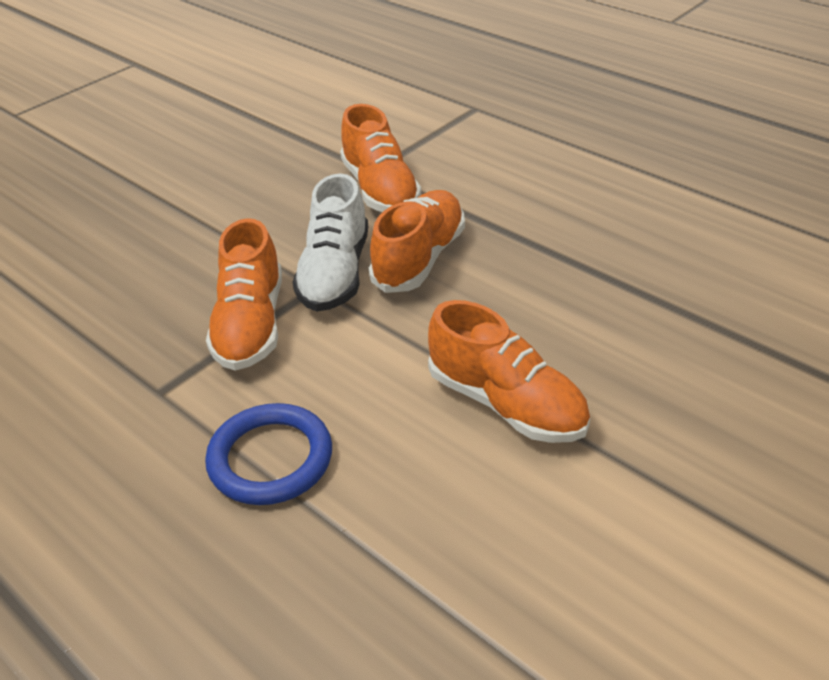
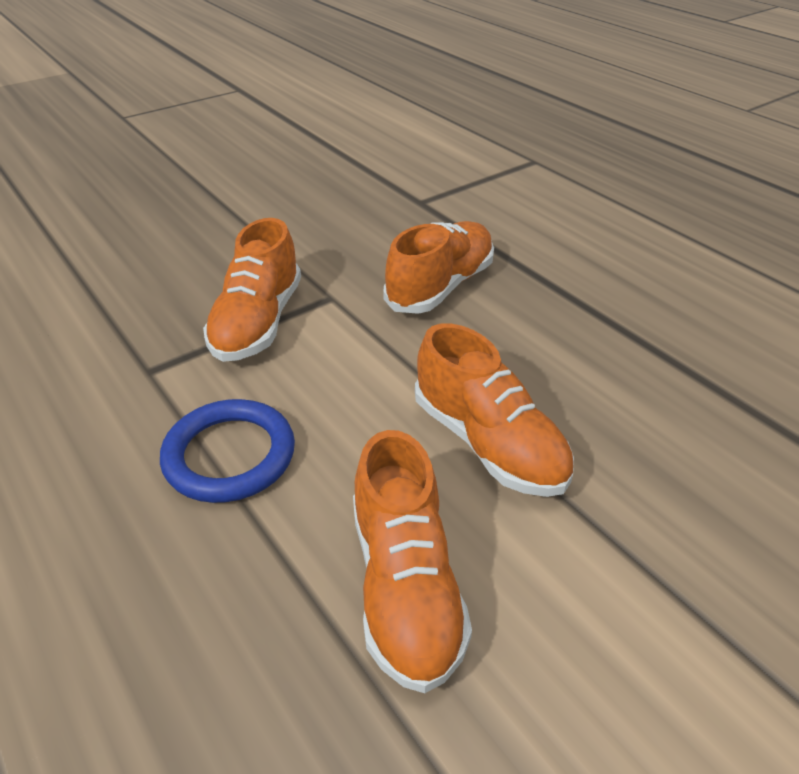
camera: 10 degrees right, 0 degrees up
white shoe [292,174,368,312] -> none
orange shoe [340,104,421,212] -> orange shoe moved to [353,430,472,693]

